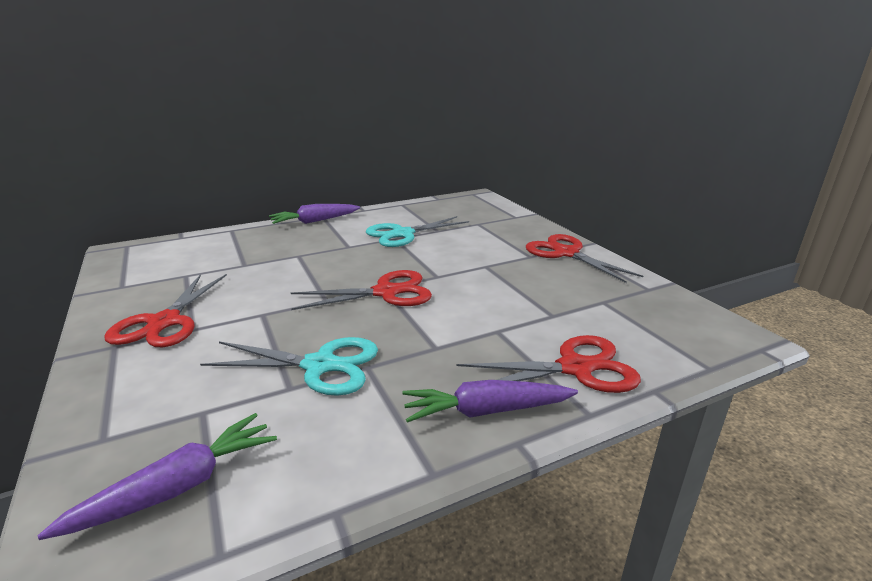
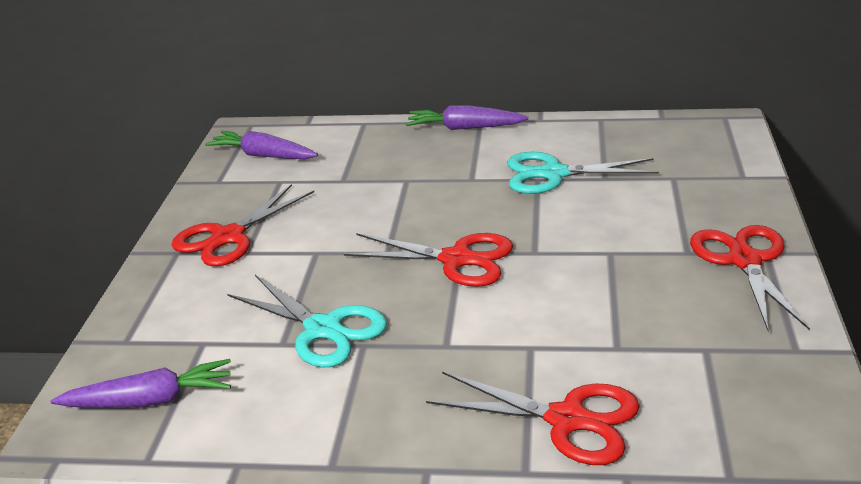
camera: 35 degrees right, 5 degrees up
purple carrot [402,380,578,423] -> purple carrot moved to [205,131,318,159]

